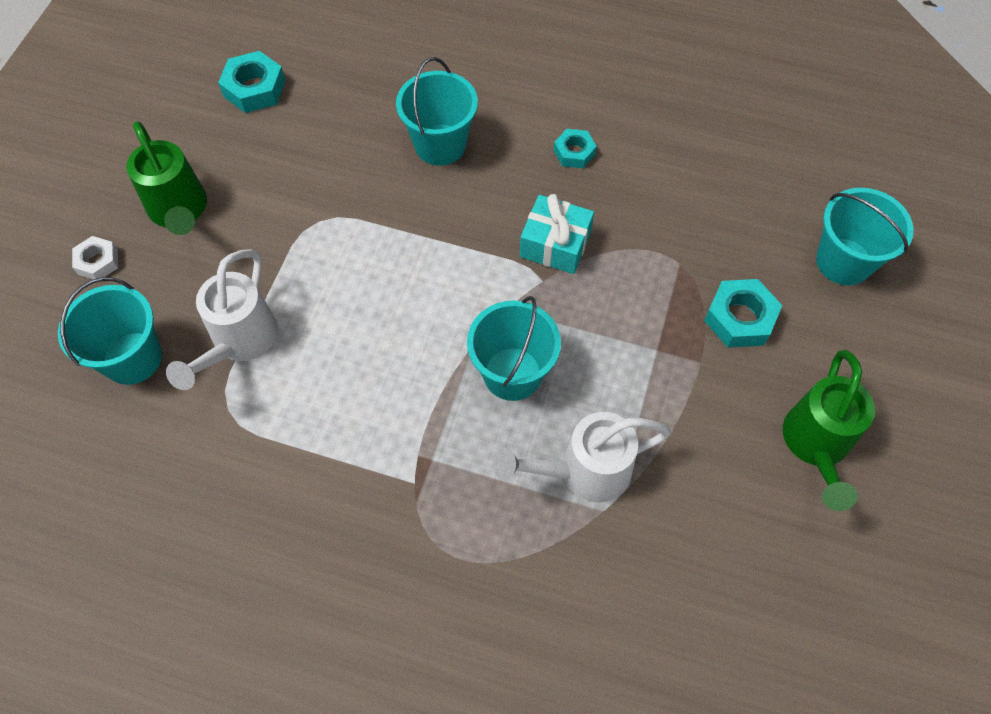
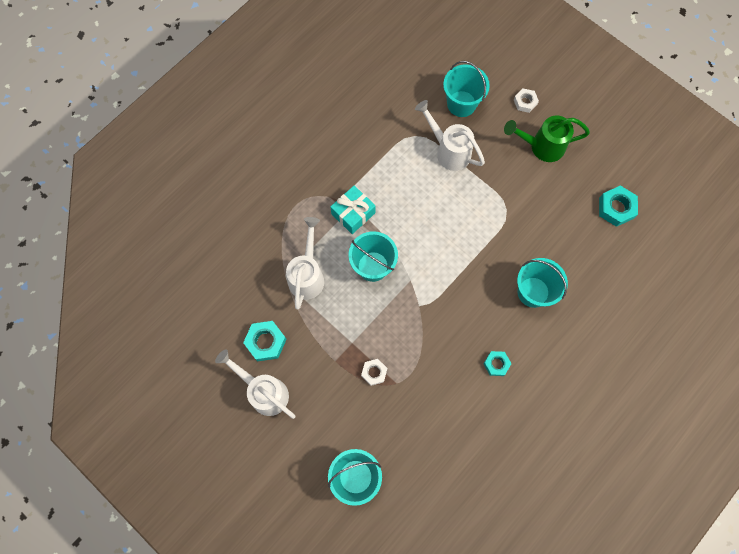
camera: 115 degrees right, 10 degrees up
turquoise gift [520,194,594,274] -> turquoise gift moved to [331,186,376,234]
turquoise nut [704,279,782,348] -> turquoise nut moved to [243,321,287,361]
green watering can [783,350,875,511] -> white watering can [215,349,295,419]
none -> white nut [361,359,387,386]

